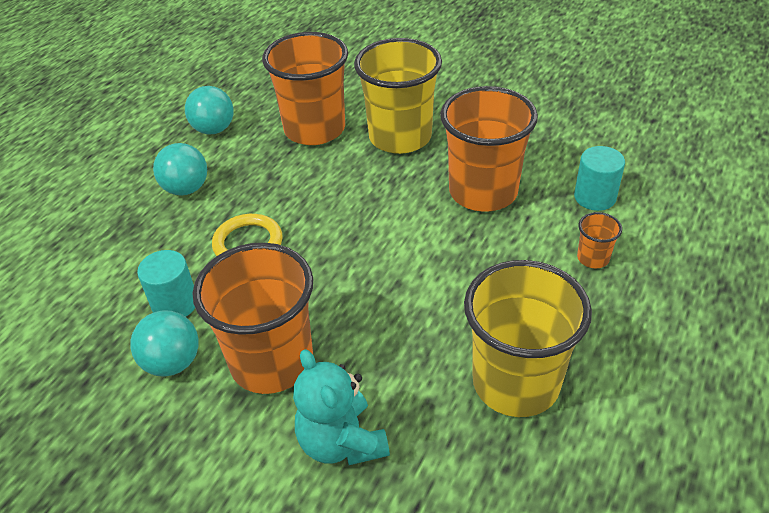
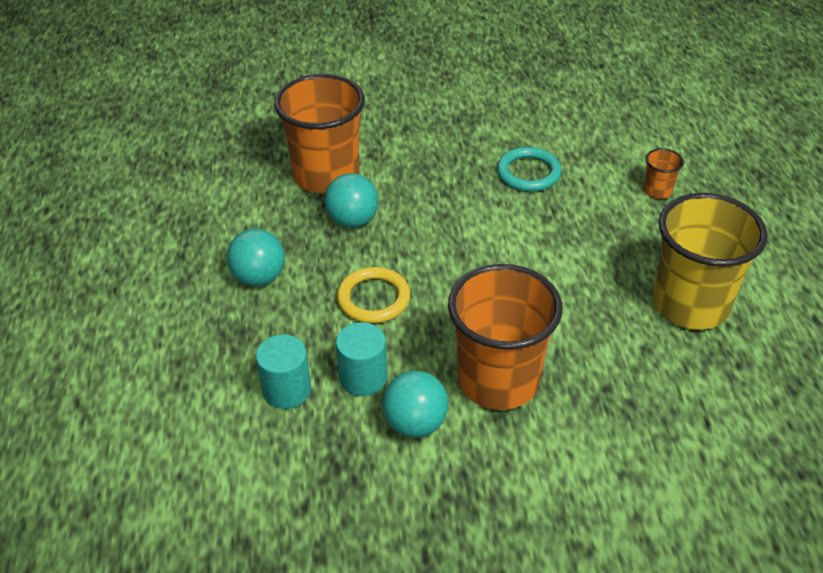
camera: 35 degrees left, 0 degrees up
turquoise ball [185,86,234,134] -> turquoise ball moved to [324,173,379,228]
turquoise teddy bear [293,349,390,465] -> none
yellow cup [354,38,442,154] -> none
orange cup [440,86,538,212] -> turquoise ring [497,147,562,192]
turquoise cylinder [574,146,625,211] -> turquoise cylinder moved to [256,334,311,409]

